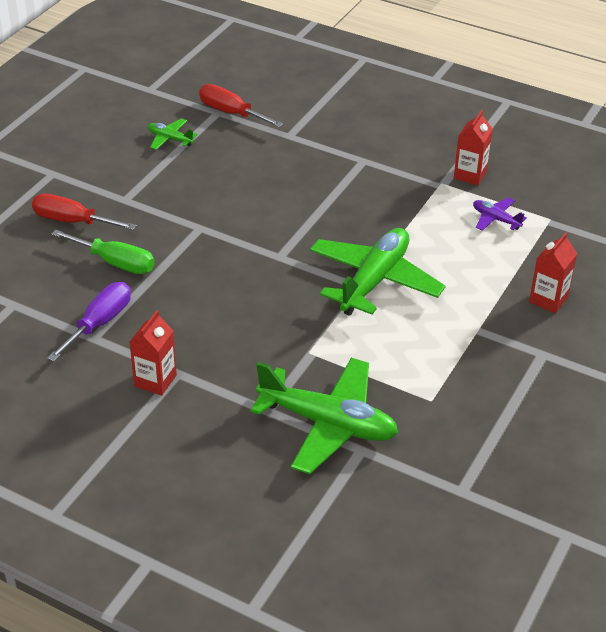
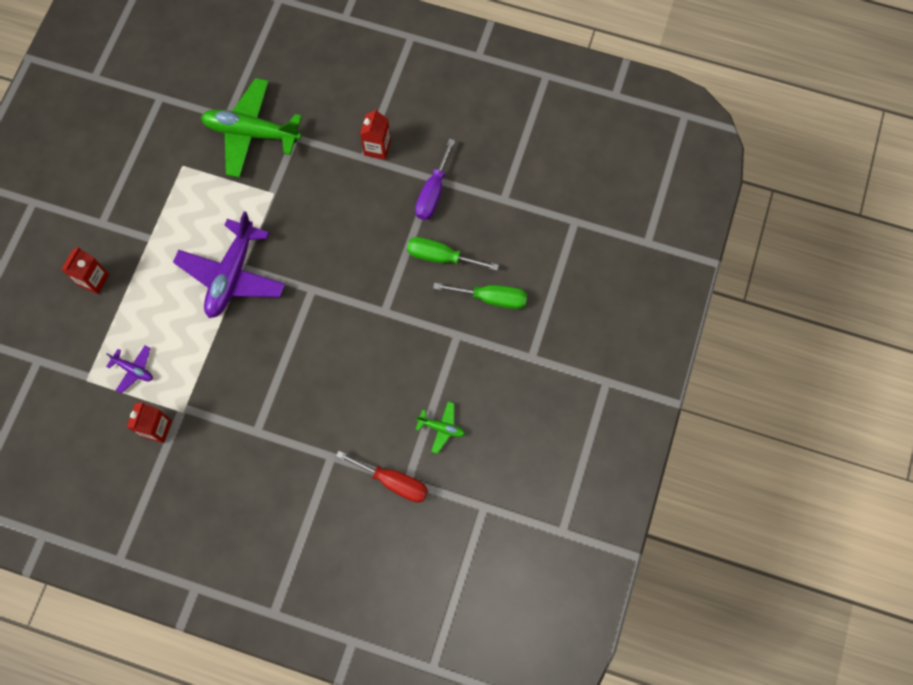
camera: 170 degrees right, 30 degrees up
red screwdriver [32,194,137,230] -> green screwdriver [433,283,527,309]
green plane [310,228,446,316] -> purple plane [173,211,285,318]

